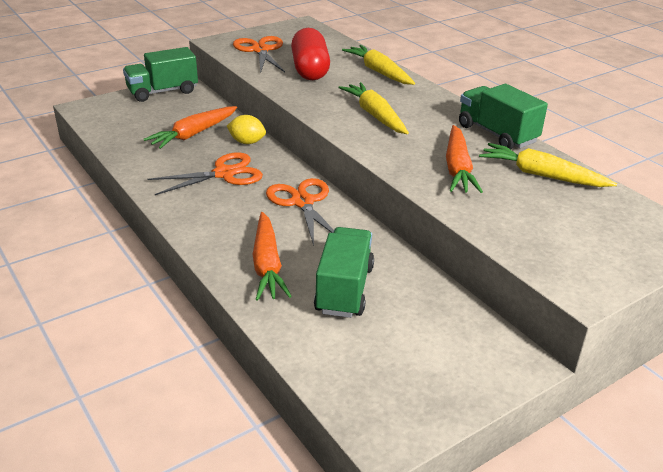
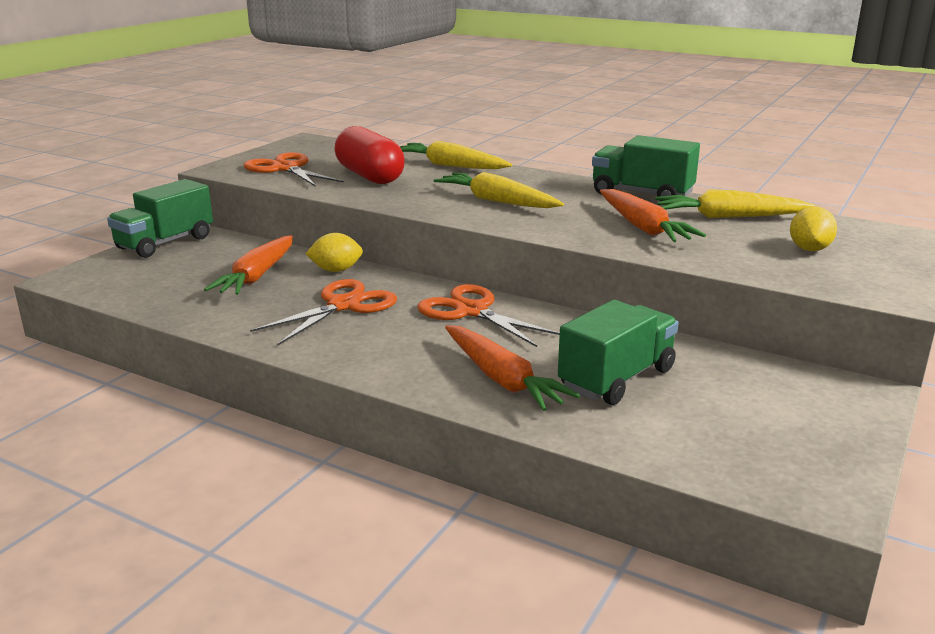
camera: 25 degrees left, 10 degrees down
green truck [314,227,374,318] -> green truck turned 60 degrees clockwise [558,300,678,405]
none -> yellow lemon [790,206,837,251]

